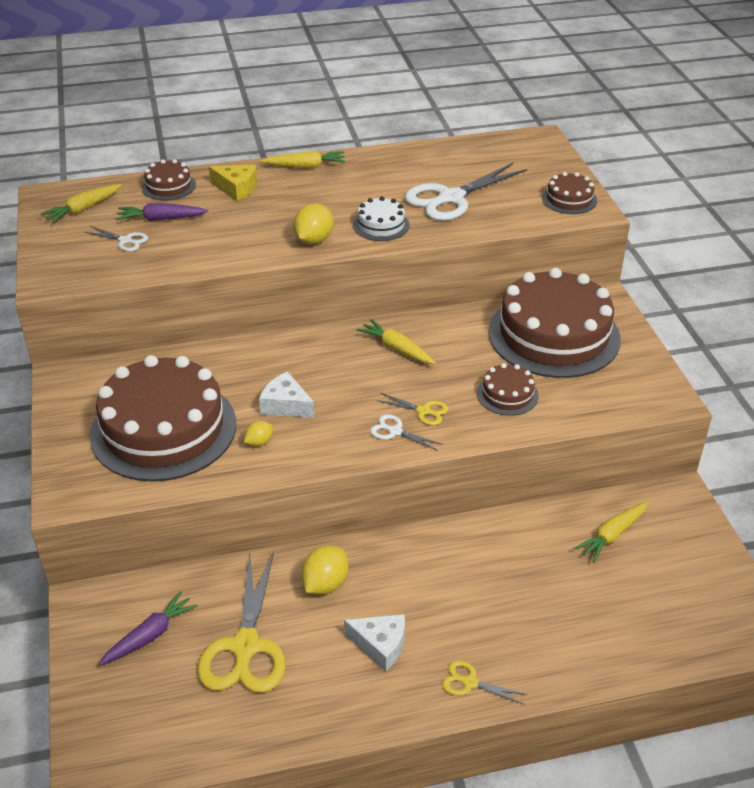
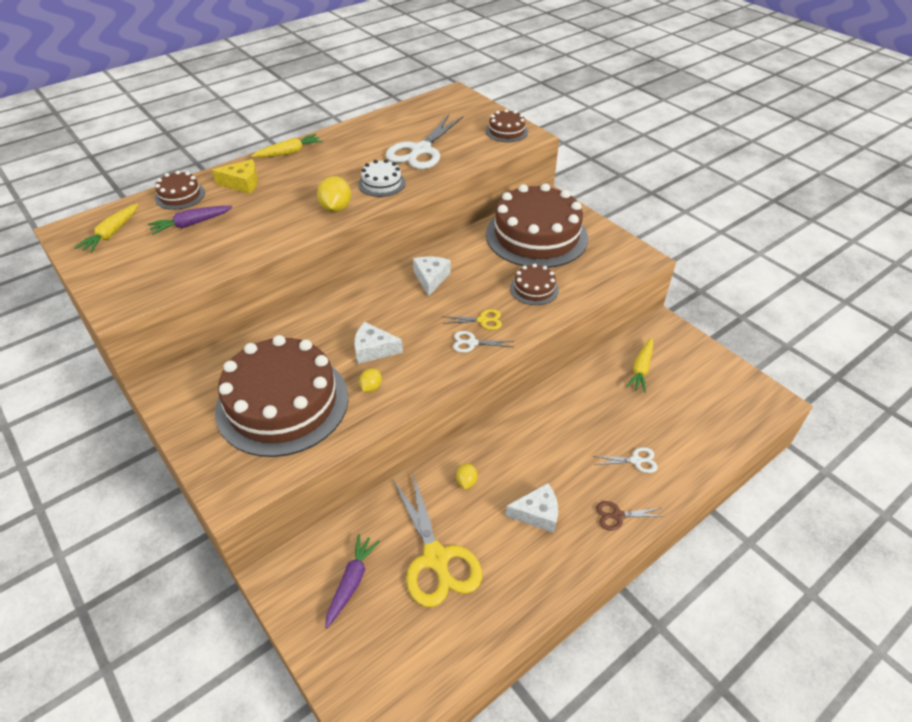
camera: 25 degrees left, 5 degrees up
white scissors [85,226,148,252] -> white scissors moved to [593,447,658,473]
yellow lemon [301,545,349,595] -> yellow lemon [456,463,478,489], size x0.57
yellow carrot [356,319,436,364] -> white cheese [413,256,451,297]
yellow scissors [442,660,528,704] -> brown scissors [596,501,665,530]

